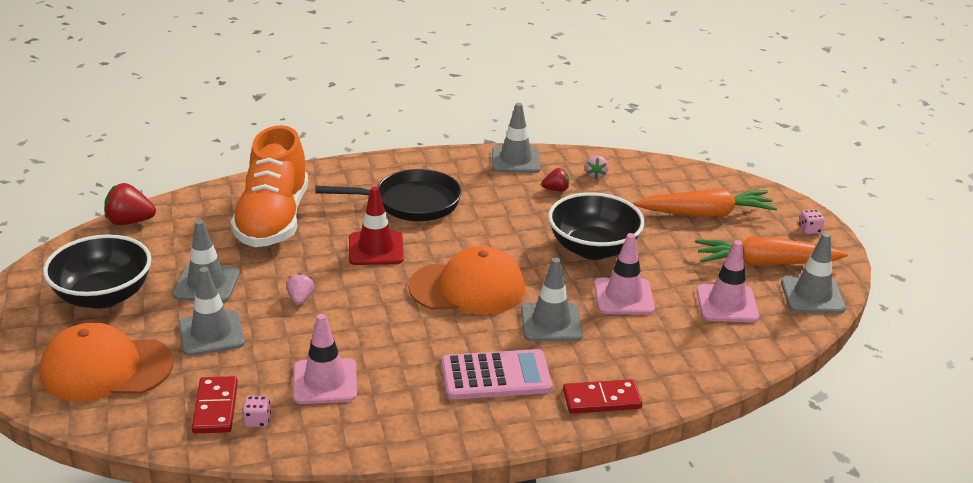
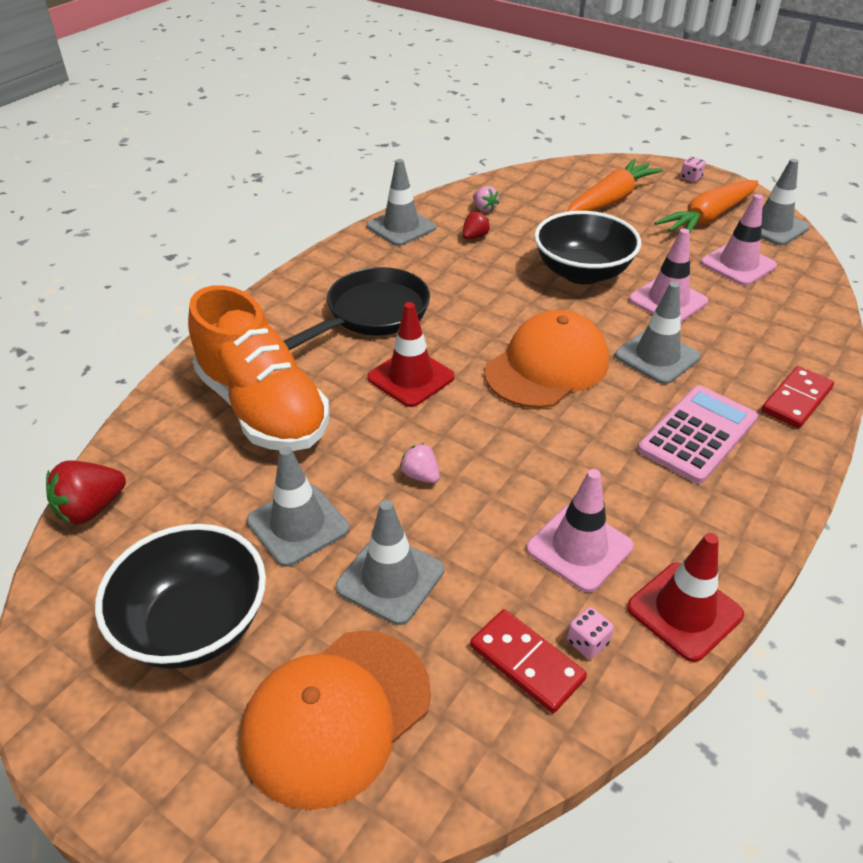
camera: 40 degrees left, 10 degrees up
none -> red traffic cone [627,533,744,662]

